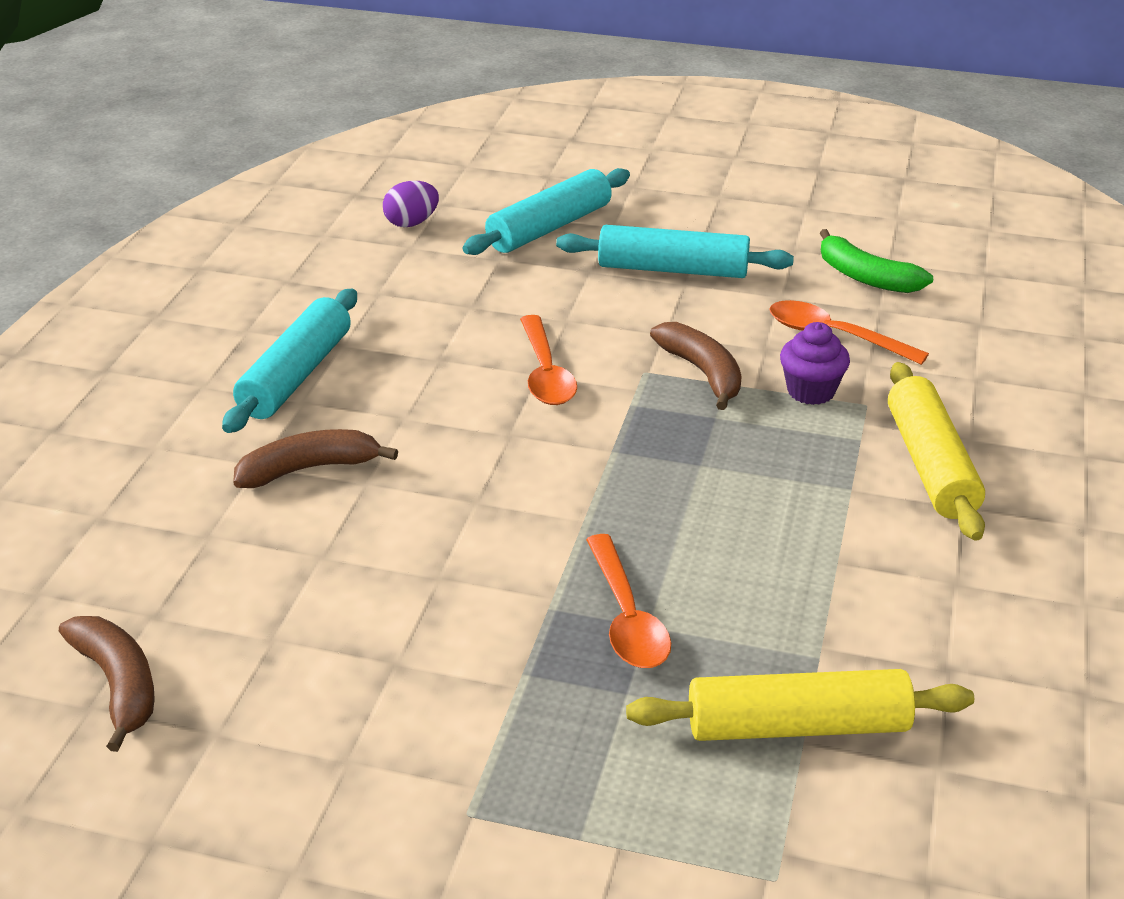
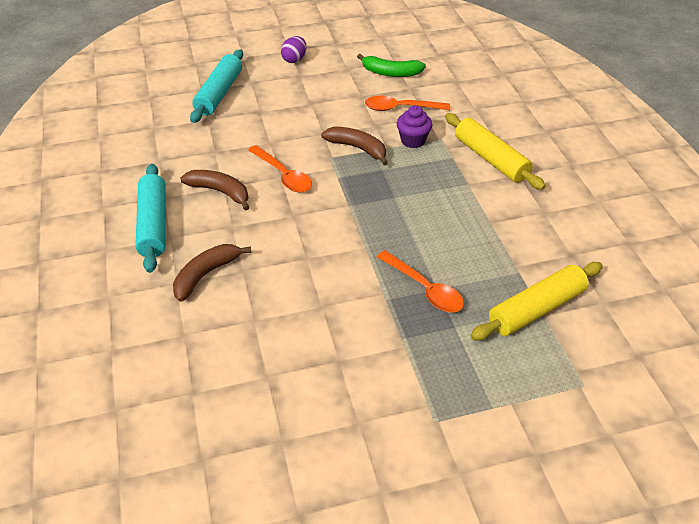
camera: 30 degrees left, 10 degrees up
brown banana [59,616,155,752] -> brown banana moved to [180,170,249,211]
purple egg [383,181,439,227] -> purple egg moved to [281,36,307,63]
turquoise rolling pin [556,225,794,278] -> none

